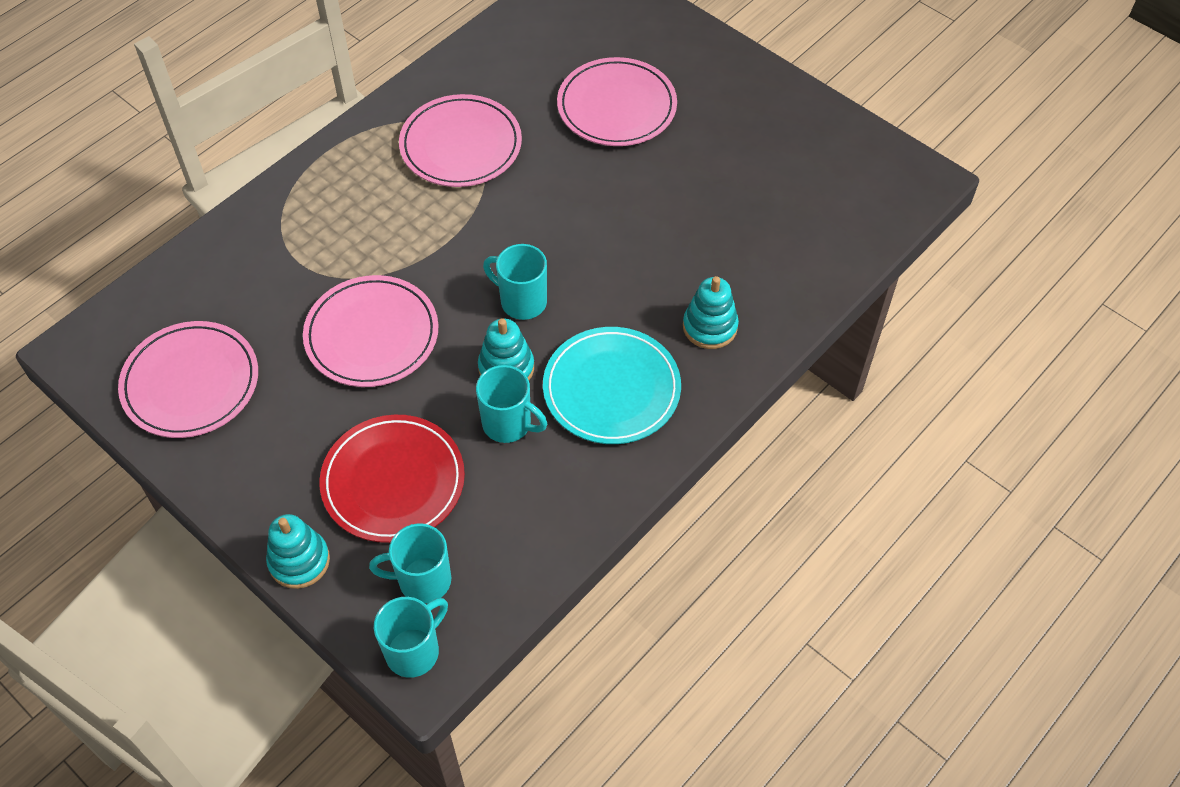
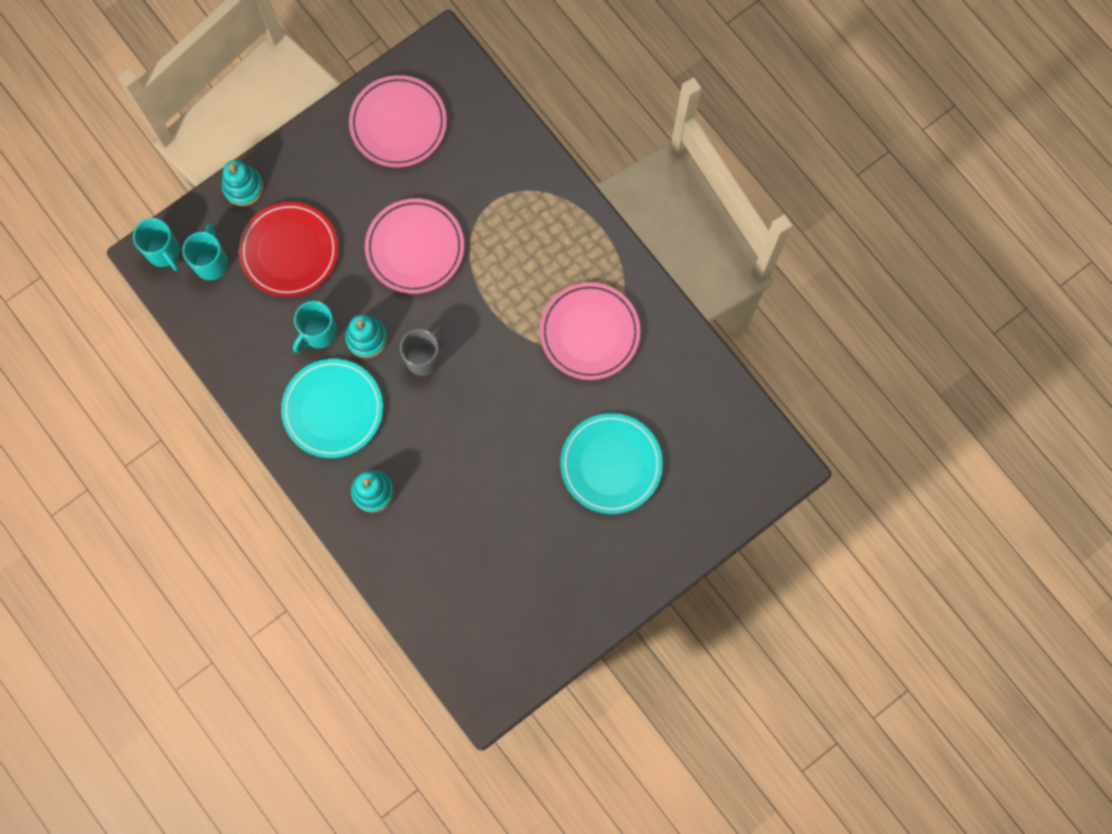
camera: 100 degrees right, 20 degrees up
turquoise mug [483,244,547,320] -> grey mug [400,326,444,376]
pink plate [557,57,677,146] -> turquoise plate [560,413,663,514]

